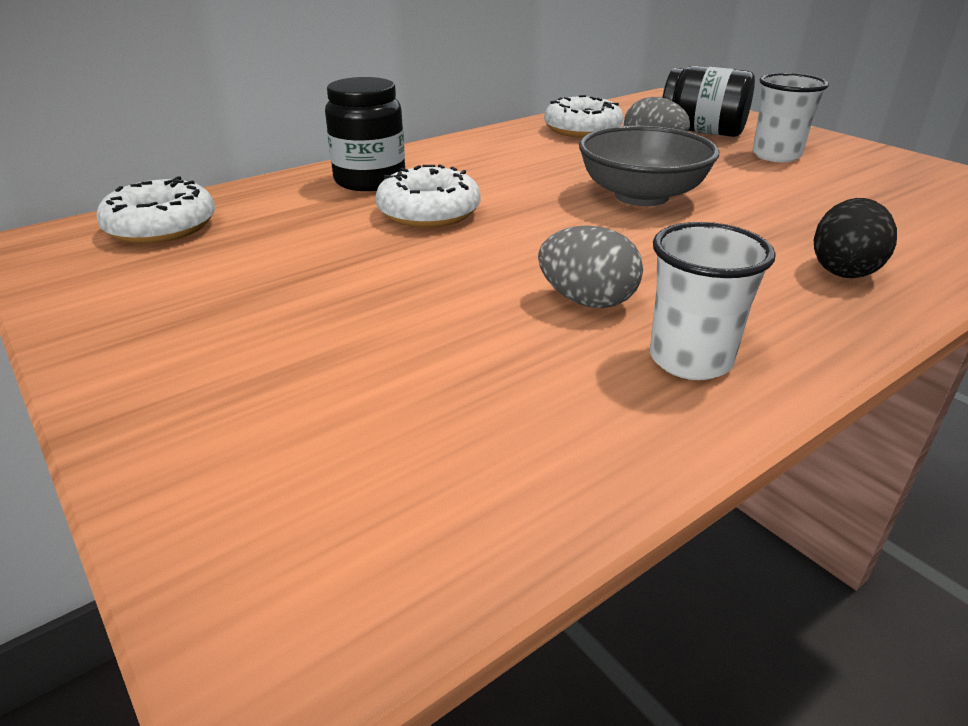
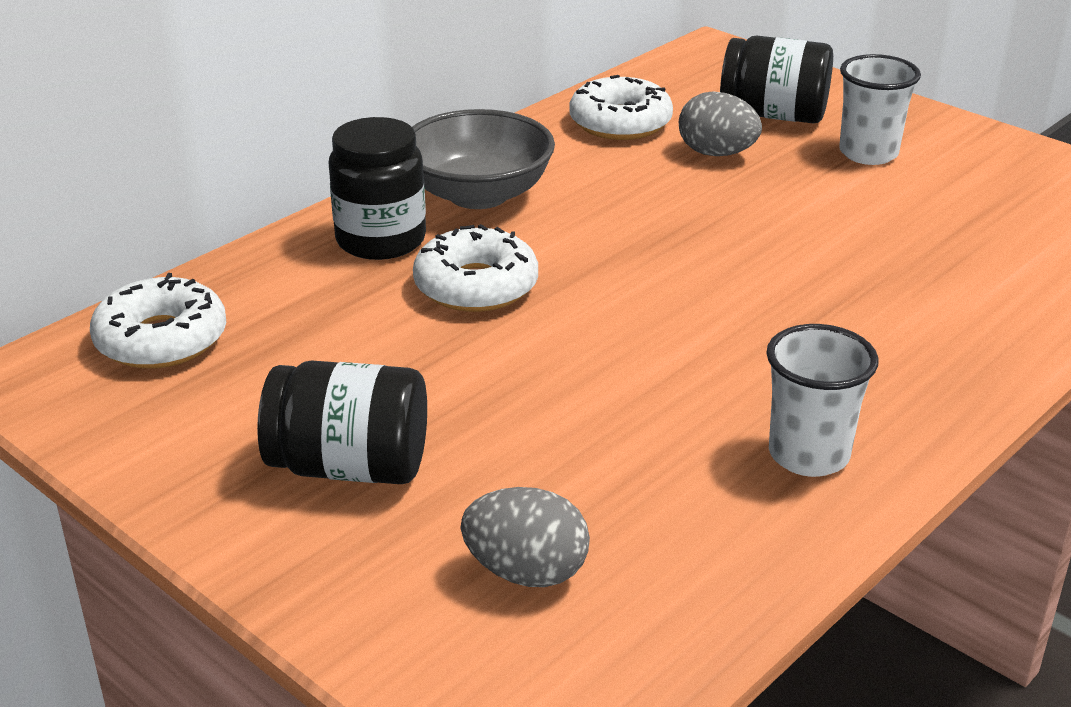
camera: 10 degrees left, 0 degrees up
grey egg [538,225,643,308] -> grey egg moved to [461,487,590,587]
grey bowl [579,126,719,206] -> grey bowl moved to [412,109,555,209]
black egg [814,198,897,278] -> none
none -> black jar [257,360,427,484]

